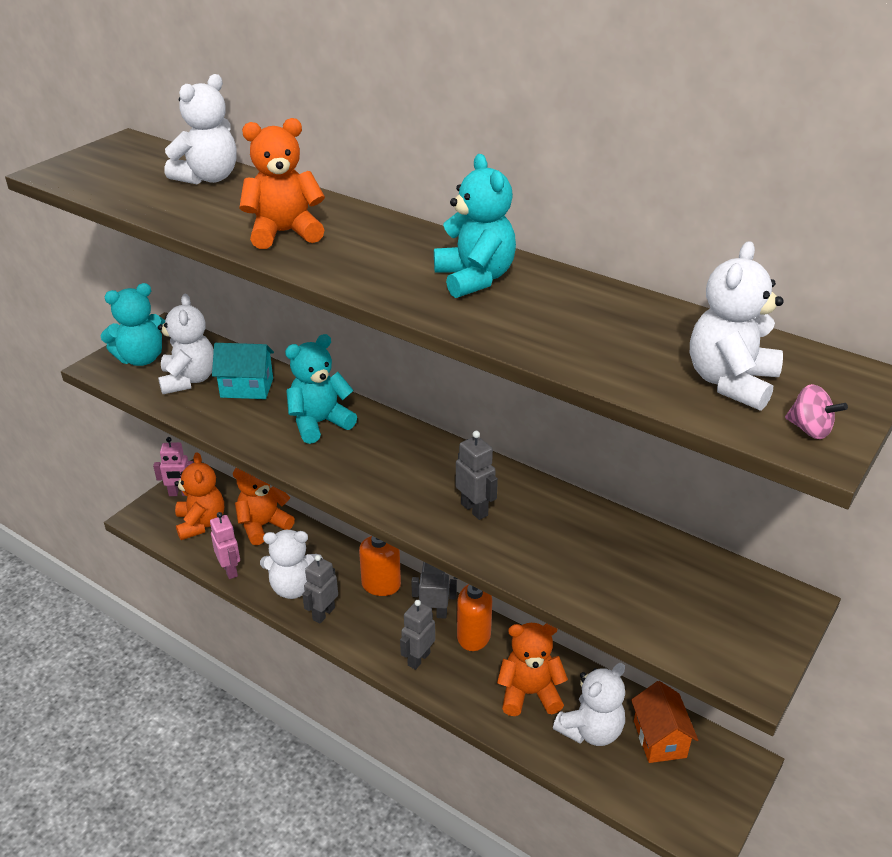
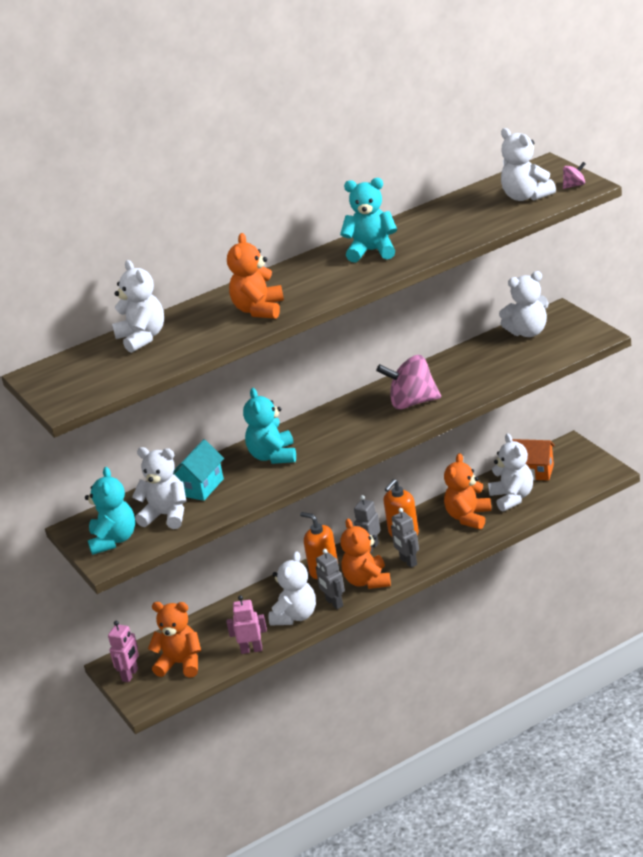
camera: 60 degrees left, 5 degrees down
orange teddy bear [233,468,295,545] -> orange teddy bear moved to [340,519,391,589]
grey robot [456,431,498,520] -> pink spinning top [376,355,441,410]
none -> white teddy bear [499,271,549,337]

